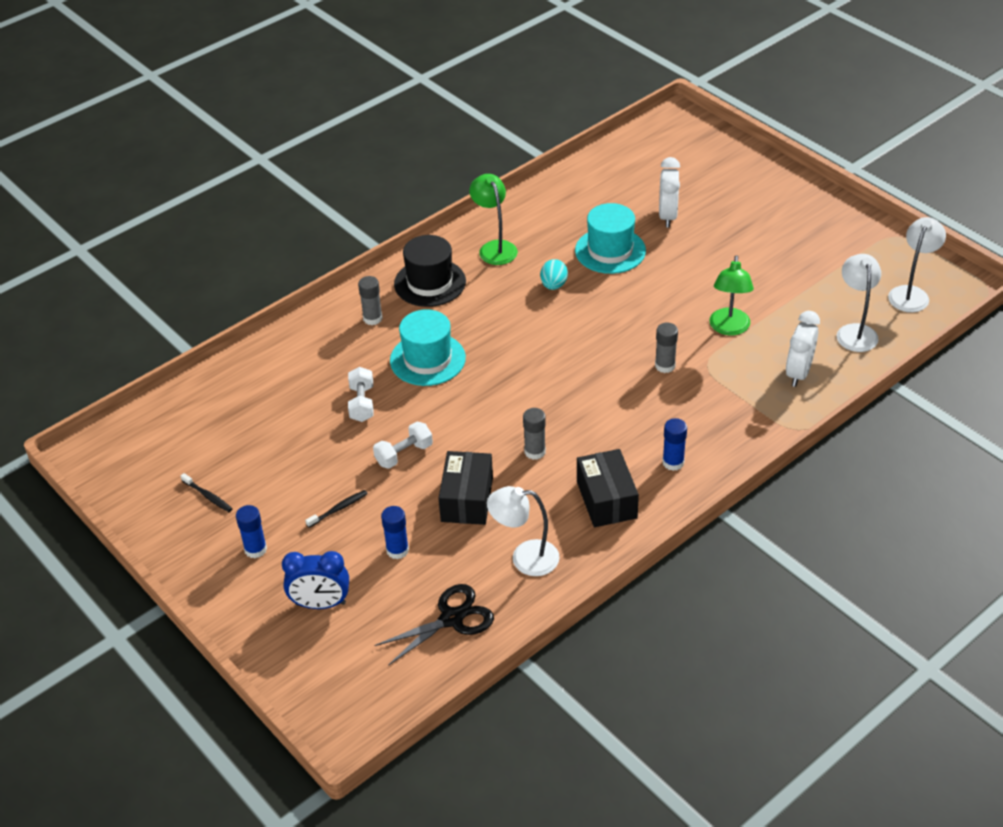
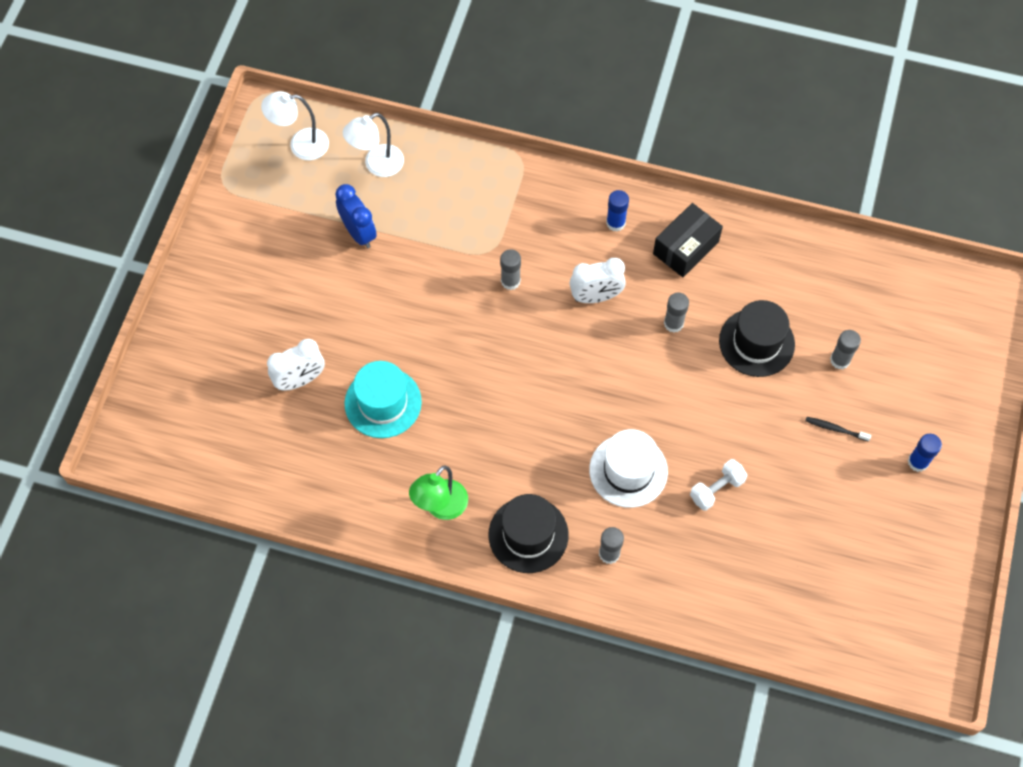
camera: 125 degrees left, 20 degrees up
black toothbrush [181,473,232,512] -> none
blue clock [282,551,349,609] -> blue clock moved to [335,184,377,248]
white dumbbell [373,422,433,469] -> none
black scissors [374,584,494,666] -> none
blue glue stick [381,506,409,559] -> grey glue stick [830,330,861,369]
turquoise hat [390,309,466,386] -> white hat [589,429,668,508]
black box [439,451,493,525] -> black hat [719,300,795,377]
white lamp [487,486,560,576] -> none
turquoise egg [540,259,568,290] -> none
green lamp [709,255,754,335] -> none
white clock [786,311,820,387] -> white clock moved to [570,258,626,303]

